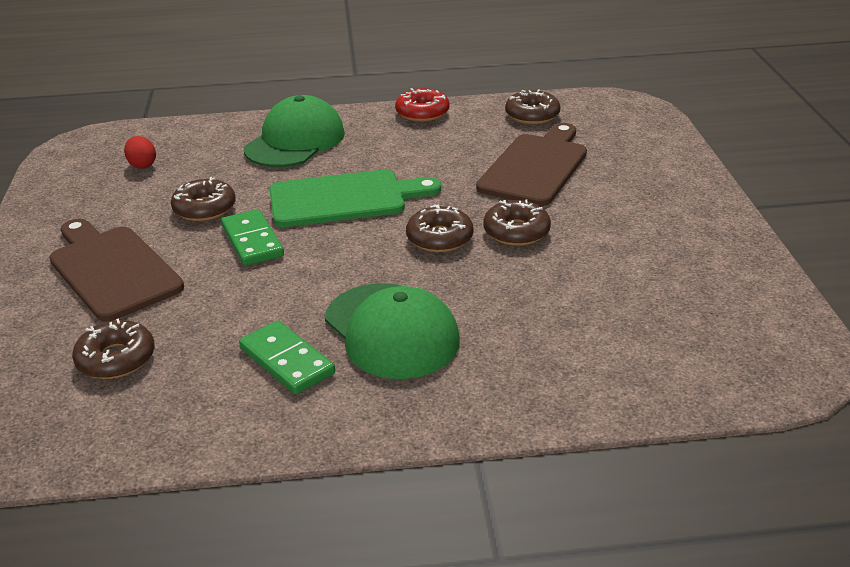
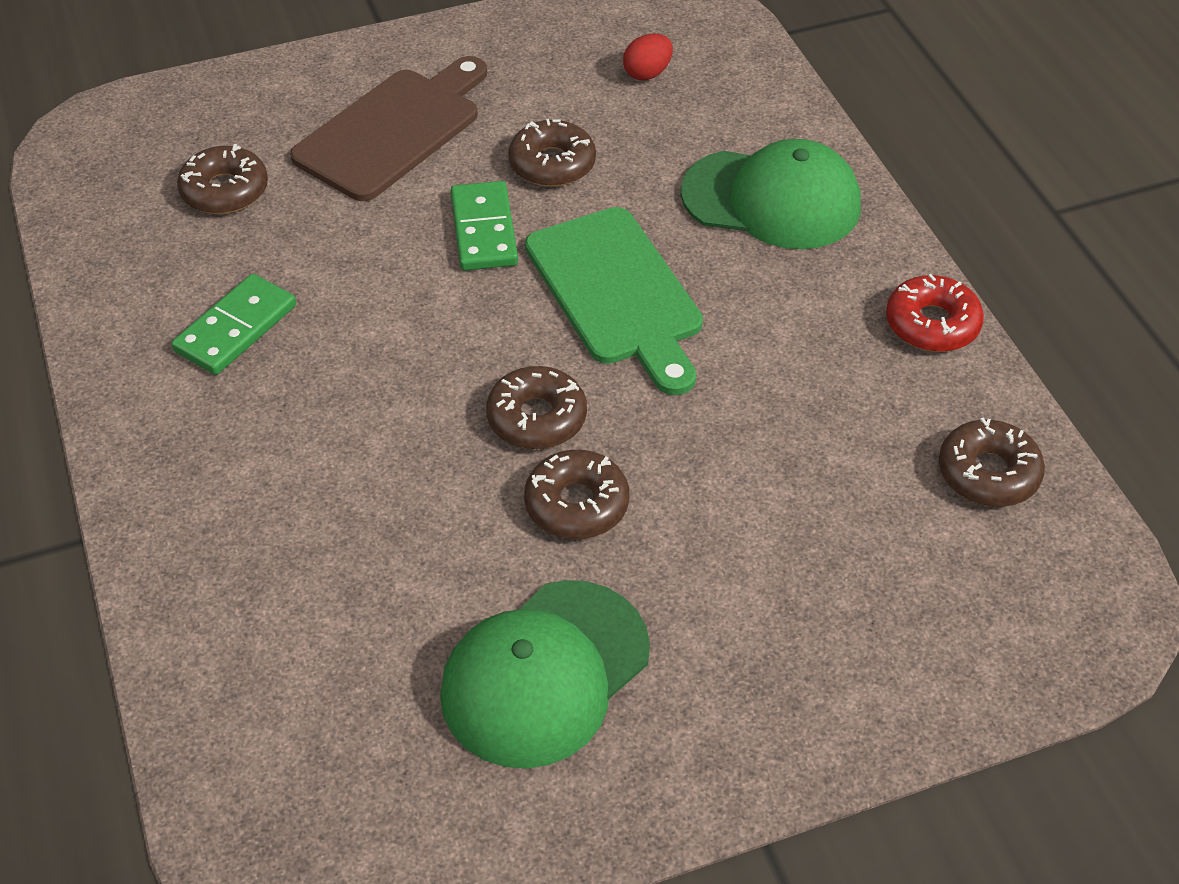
camera: 75 degrees right, 15 degrees up
green domino [221,209,284,266] -> green domino turned 60 degrees counterclockwise [451,181,518,271]
green cap [325,283,460,379] -> green cap moved to [440,580,650,769]
brown cutting board [476,123,587,206] -> none

